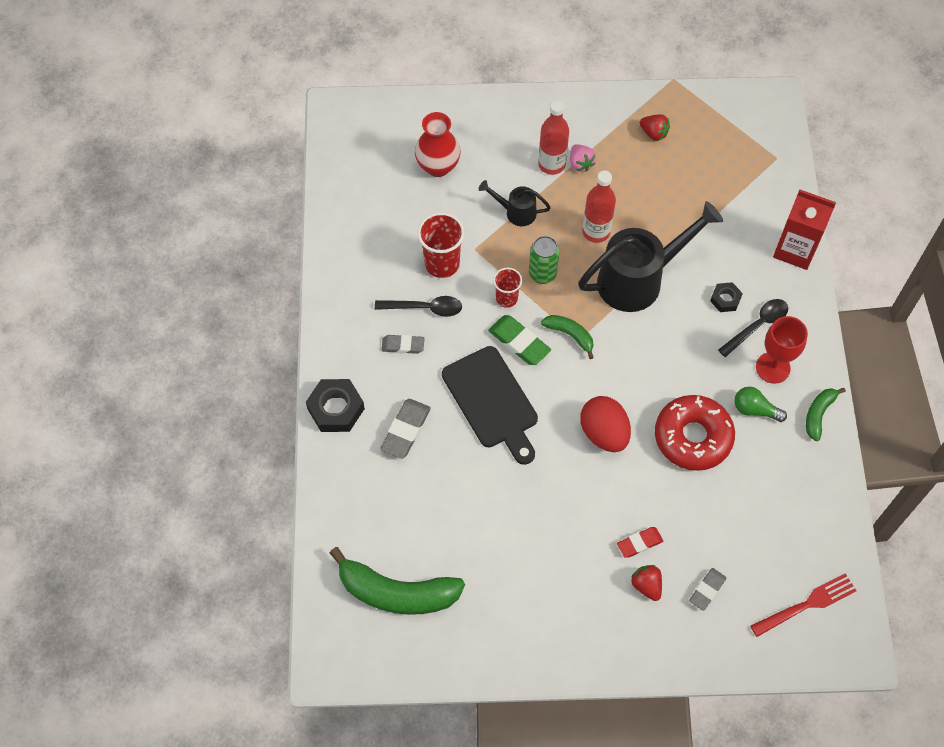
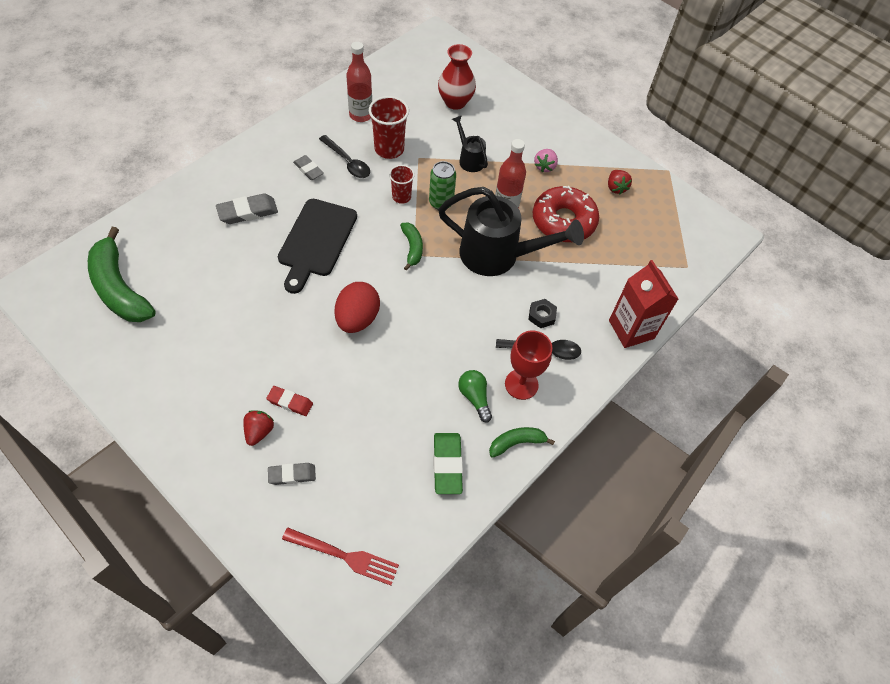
camera: 40 degrees right, 5 degrees down
black nut [306,379,365,432] -> none
green eraser [488,315,551,365] -> green eraser moved to [433,433,463,494]
red bottle [538,100,569,175] -> red bottle moved to [346,42,372,122]
red donut [655,395,735,471] -> red donut moved to [533,186,599,242]

